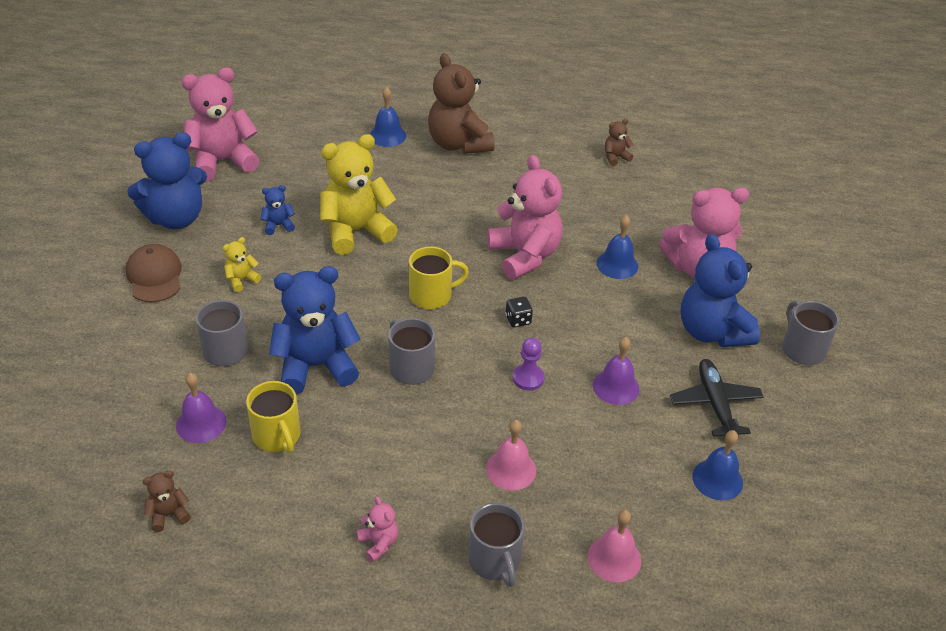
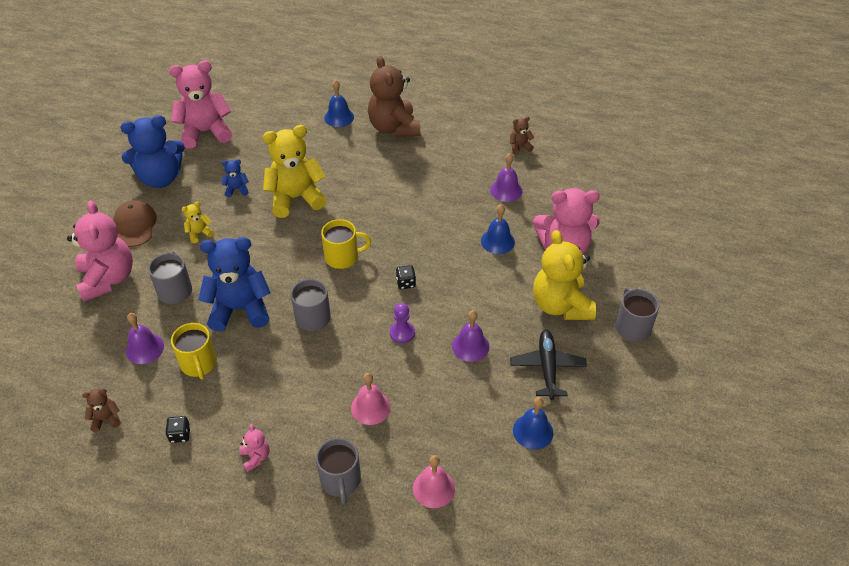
camera: 10 degrees right, 5 degrees up
pink teddy bear [487,155,562,280] -> pink teddy bear moved to [67,200,133,302]
blue teddy bear [681,234,760,347] -> yellow teddy bear [533,230,596,320]
none -> black dice [165,416,190,443]
none -> purple bell [490,153,522,202]

